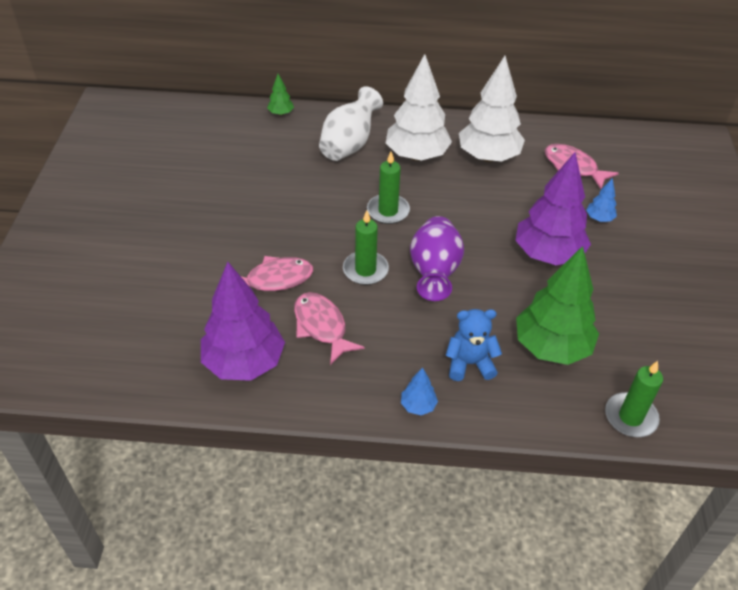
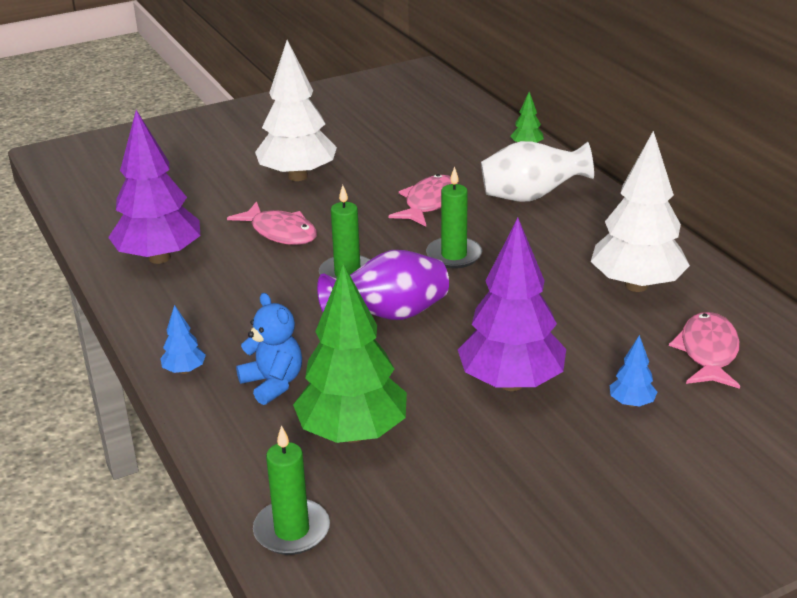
camera: 60 degrees right, 15 degrees down
pink fish [294,292,365,365] -> pink fish moved to [388,174,458,226]
white tree [386,54,452,161] -> white tree moved to [255,40,337,181]

